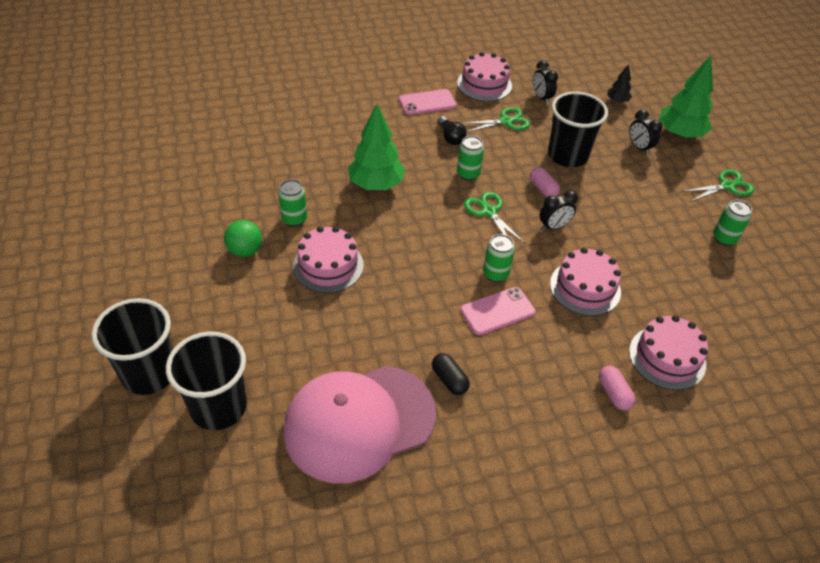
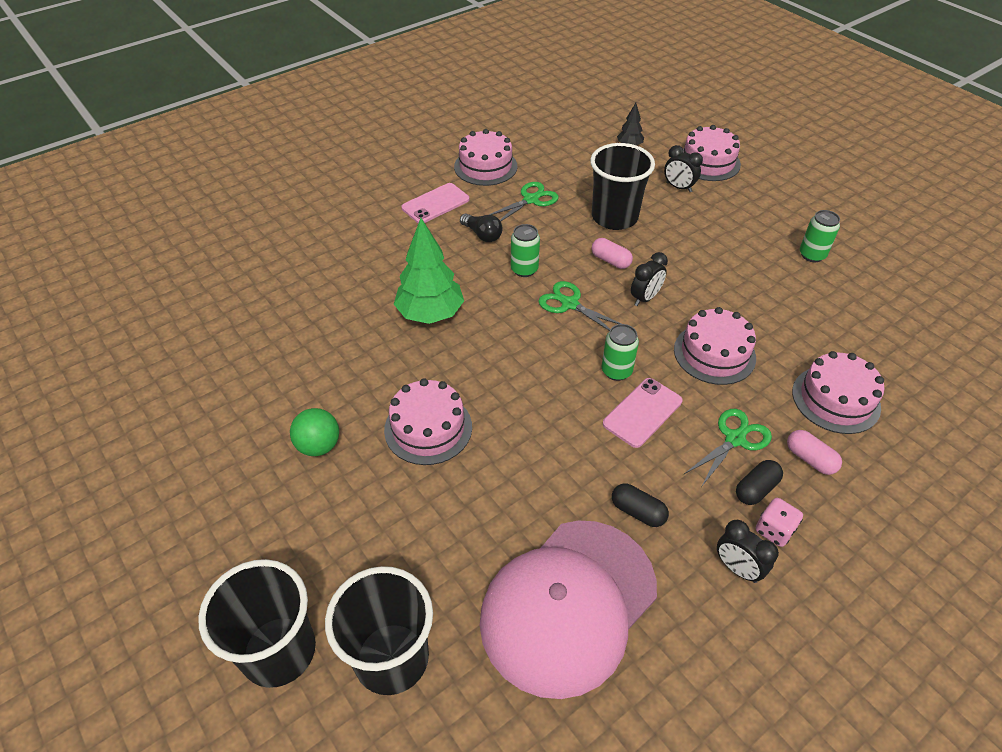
camera: 20 degrees left, 0 degrees up
green can [278,179,307,227] -> none
black clock [533,61,558,104] -> black clock moved to [717,520,779,583]
green tree [659,56,713,138] -> pink cake [683,125,741,181]
green scissors [682,170,754,202] -> green scissors moved to [684,409,772,487]
none -> black capsule [736,460,783,505]
none -> pink dice [756,498,803,547]

